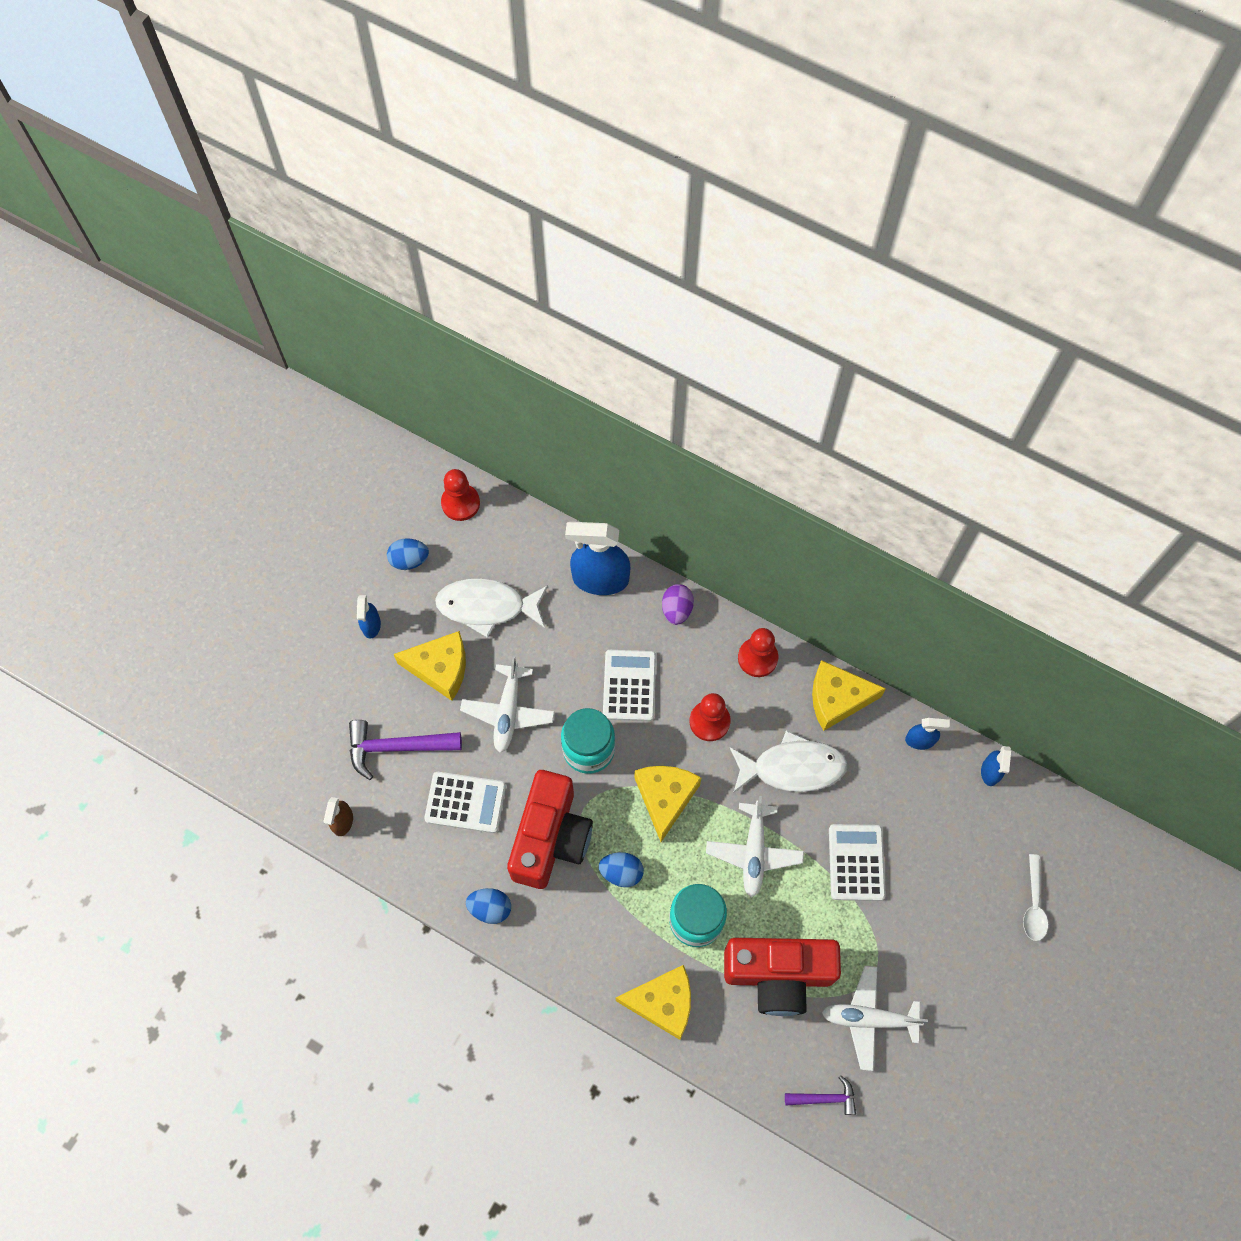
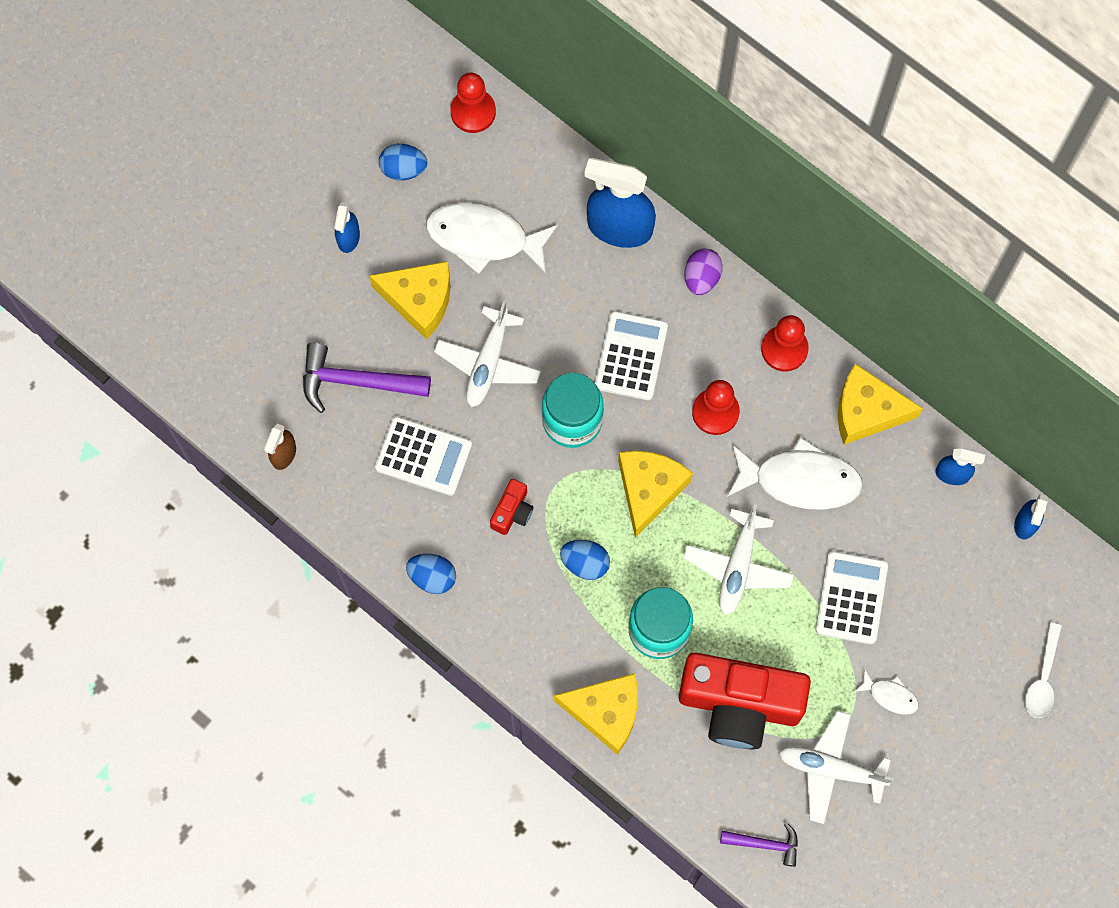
camera: 10 degrees right, 5 degrees up
red camera [507,770,593,889] -> red camera [490,479,533,535], size x0.43
none -> white fish [854,669,919,715]

